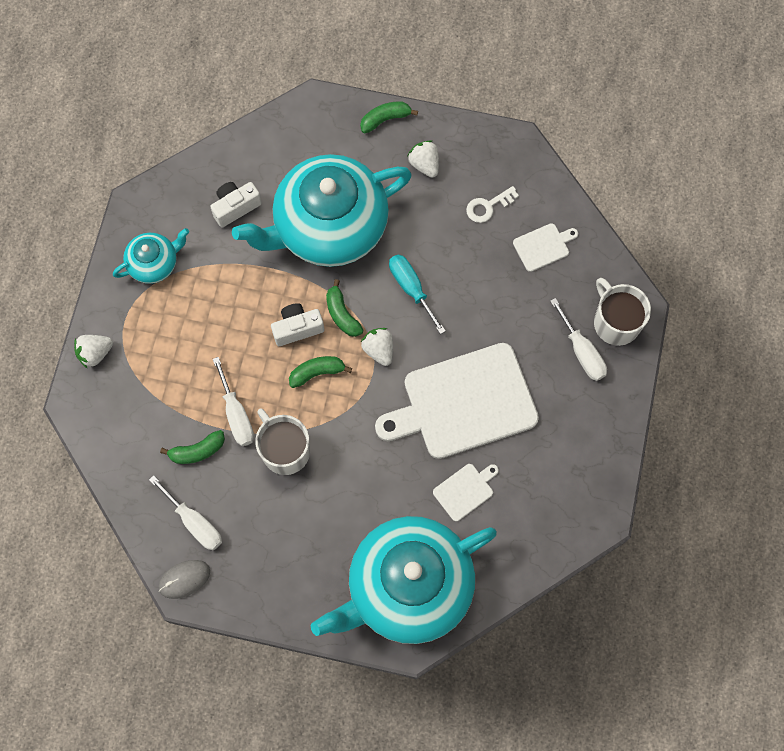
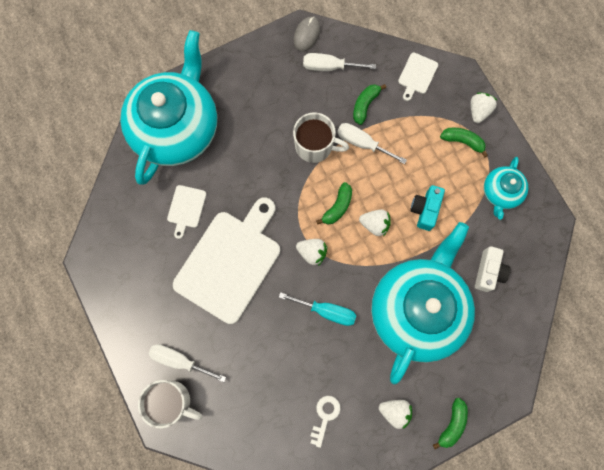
camera: 140 degrees right, 5 degrees up
white camera [271,303,324,346] -> white strawberry [359,209,391,237]
green banana [326,279,363,337] -> green banana moved to [440,128,488,158]
white cutting board [513,223,578,272] -> white cutting board moved to [398,53,438,101]
none -> turquoise camera [410,185,445,231]

